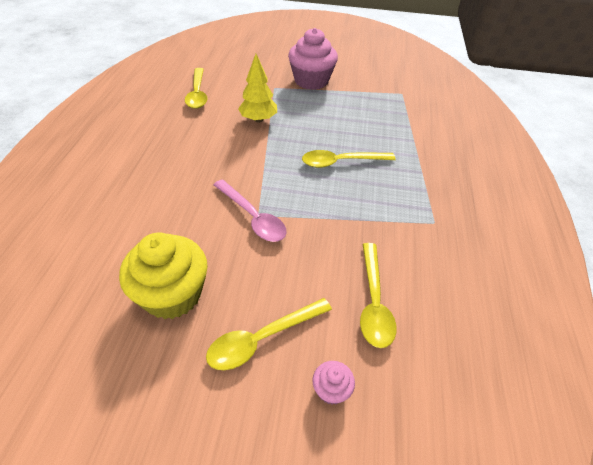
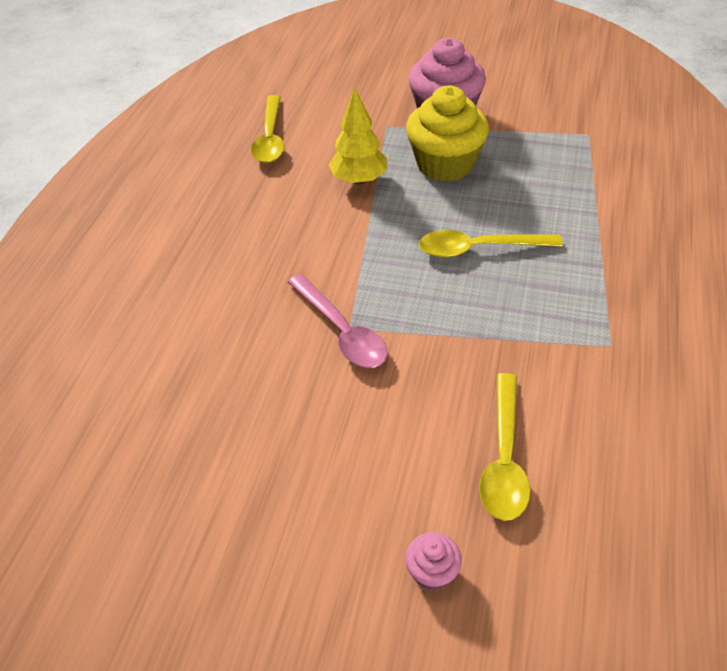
camera: 10 degrees right, 0 degrees up
yellow cupcake [119,232,208,319] -> yellow cupcake moved to [406,86,489,182]
yellow spoon [206,298,332,370] -> none

